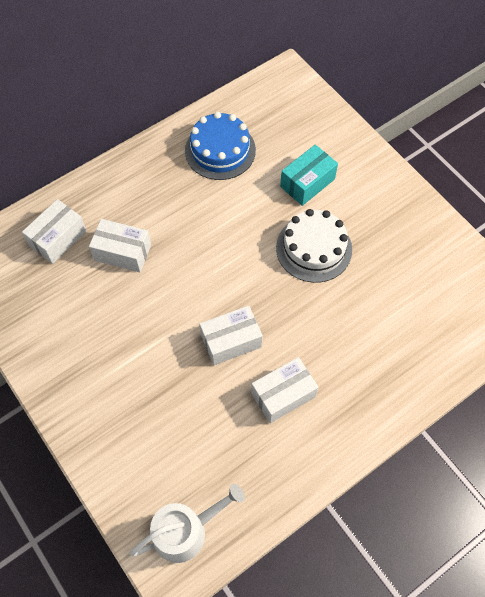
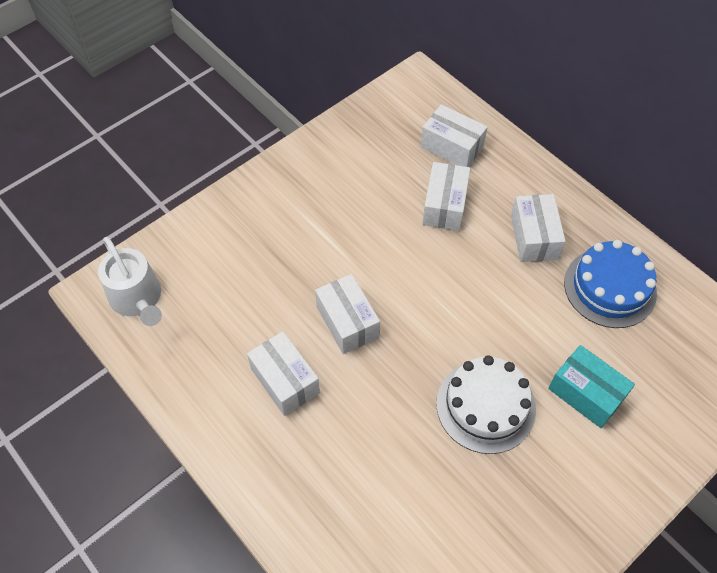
camera: 85 degrees right, 5 degrees down
none -> white box [511,194,566,262]

